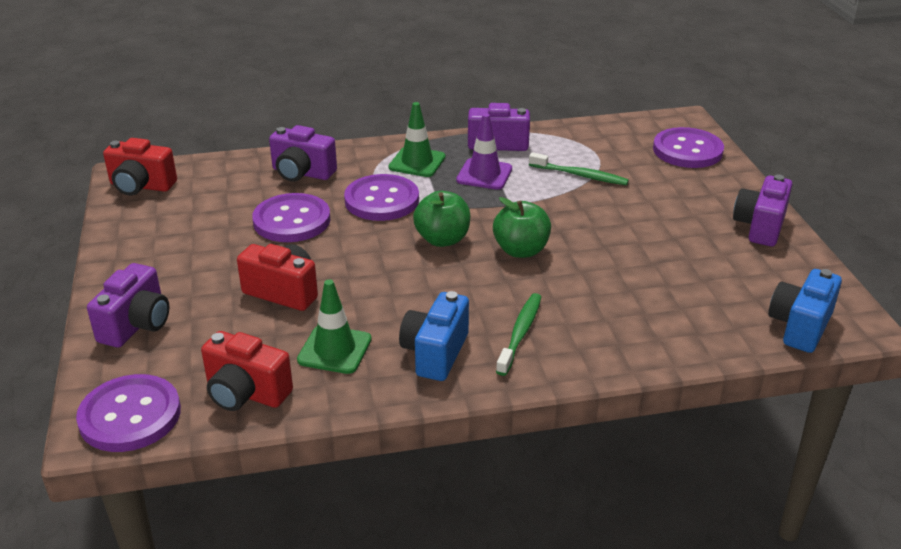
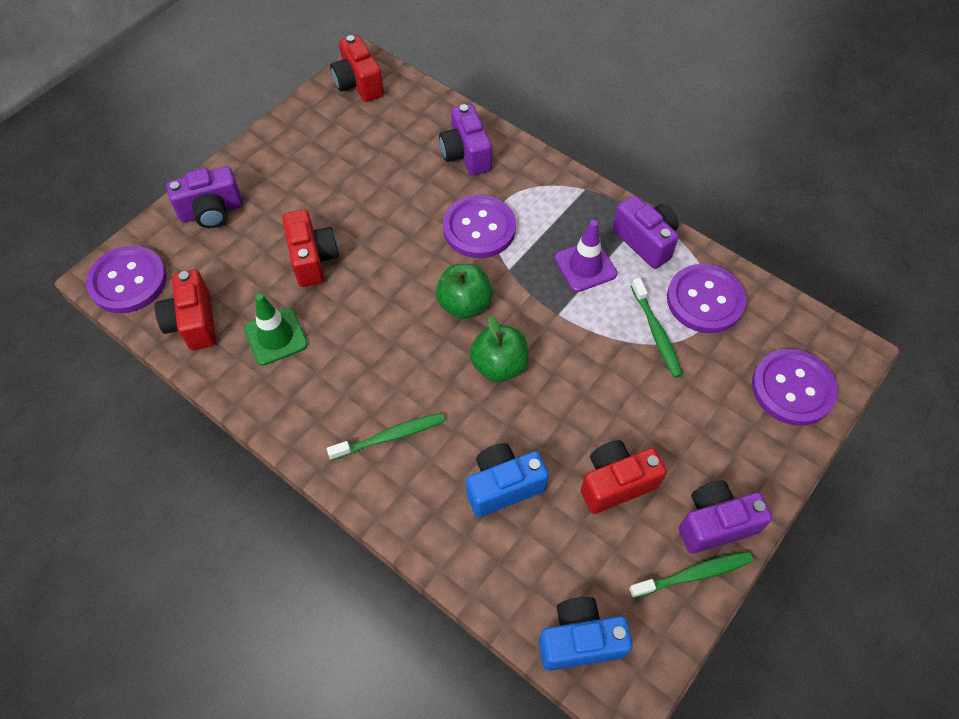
camera: 50 degrees right, 25 degrees up
purple button [252,193,330,242] -> purple button moved to [667,264,746,333]
green traffic cone [389,102,446,177] -> none
blue camera [399,291,469,381] -> blue camera moved to [466,443,549,517]
none -> red camera [581,440,667,514]
none -> green toothbrush [629,551,753,599]

